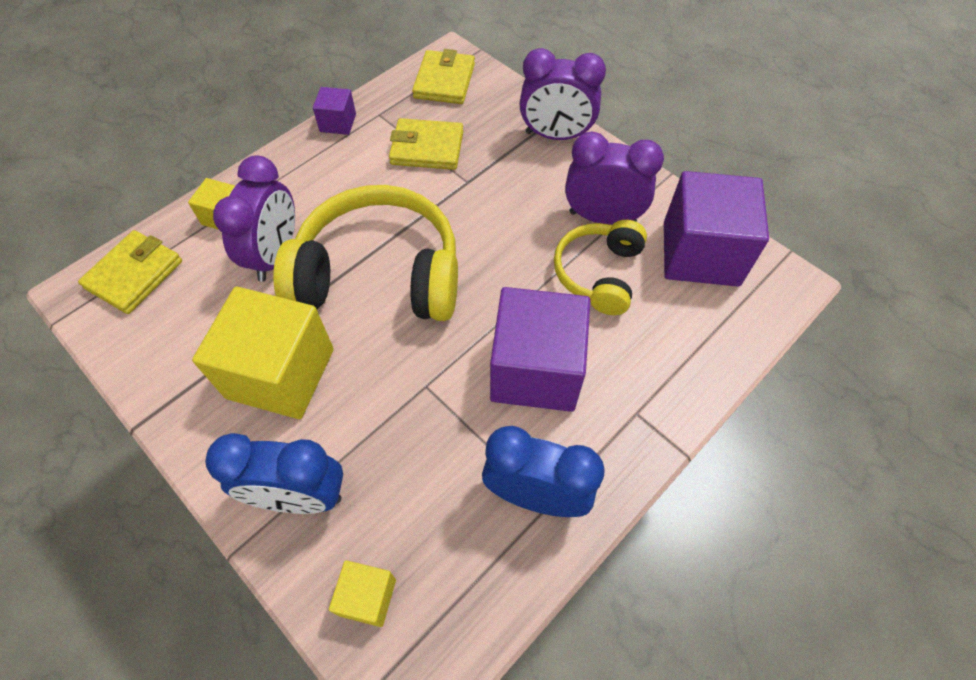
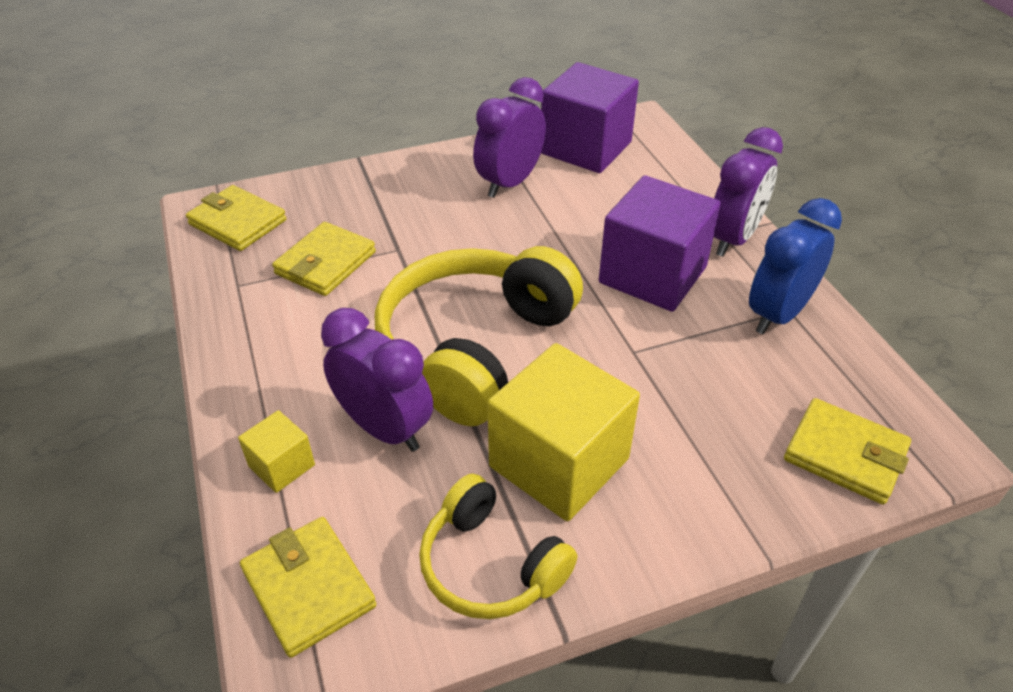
camera: 65 degrees left, 15 degrees down
blue clock [205,433,343,514] -> none
purple cube [313,87,356,135] -> none
yellow cube [329,560,396,627] -> yellow wallet [784,398,911,505]
purple clock [519,48,606,140] -> purple clock moved to [714,127,783,257]
yellow headphones [554,220,647,315] -> yellow headphones moved to [419,474,577,619]

